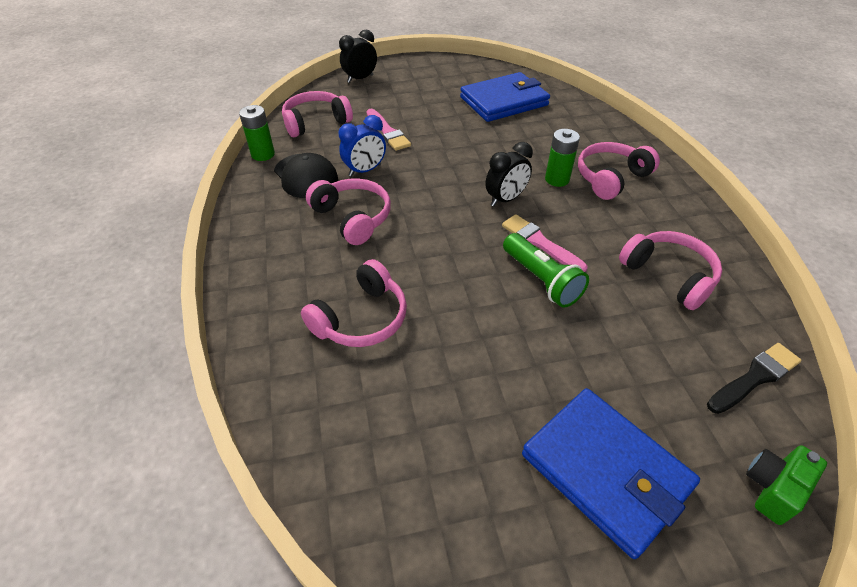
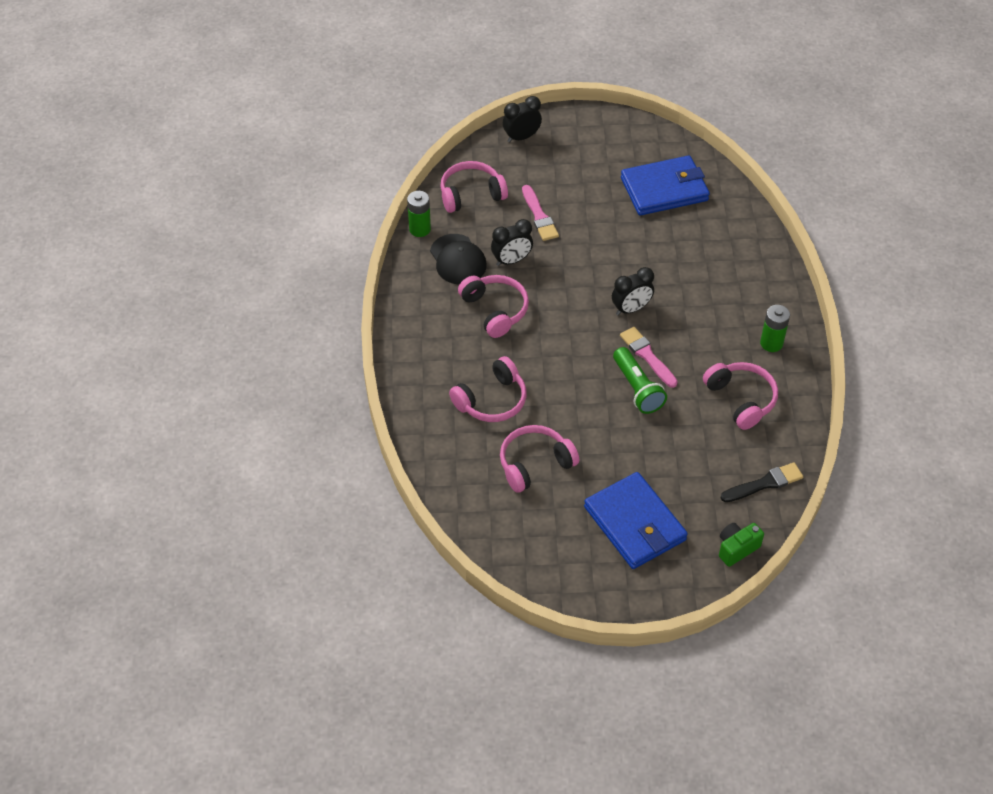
camera: 10 degrees right, 5 degrees up
blue clock [339,115,386,177] -> black clock [491,219,533,266]
green battery [545,129,580,187] -> green battery moved to [760,305,790,352]
pink headphones [578,142,660,200] -> pink headphones moved to [500,425,579,493]

